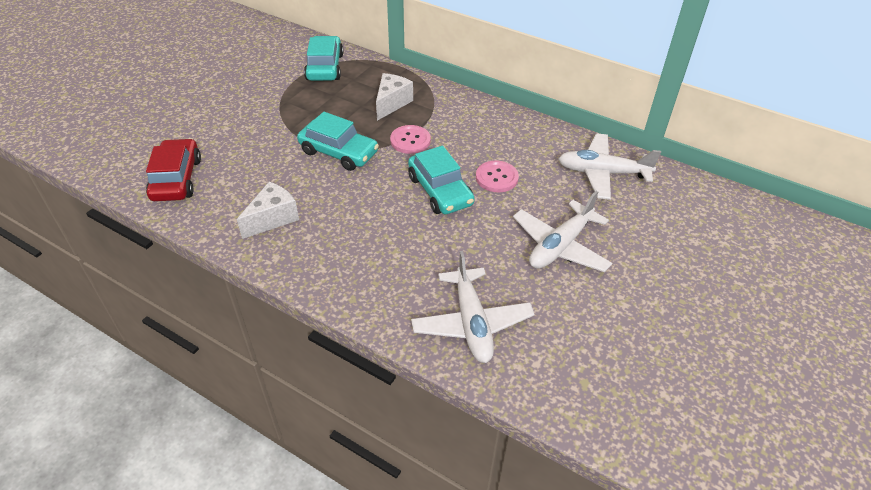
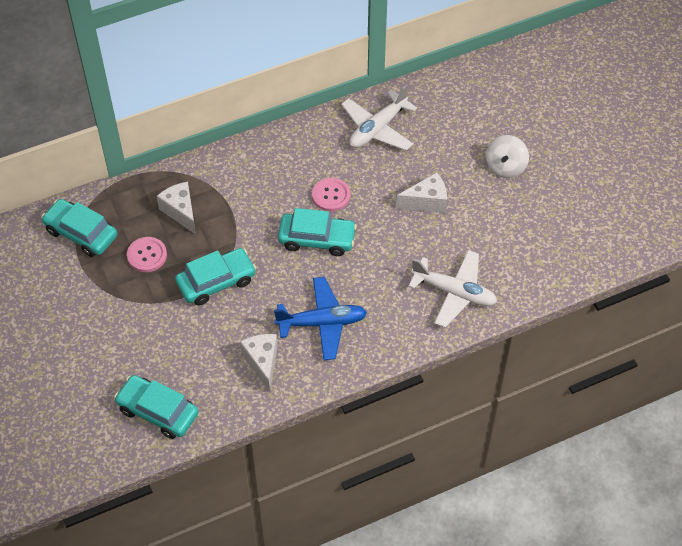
camera: 55 degrees left, 10 degrees up
red car [146,138,201,201] -> turquoise car [114,375,199,439]
pink button [390,125,431,154] -> pink button moved to [127,237,167,272]
white plane [513,191,612,272] -> white cheese [396,172,447,213]
none -> blue plane [274,277,367,360]
none -> white spinning top [486,135,529,178]

